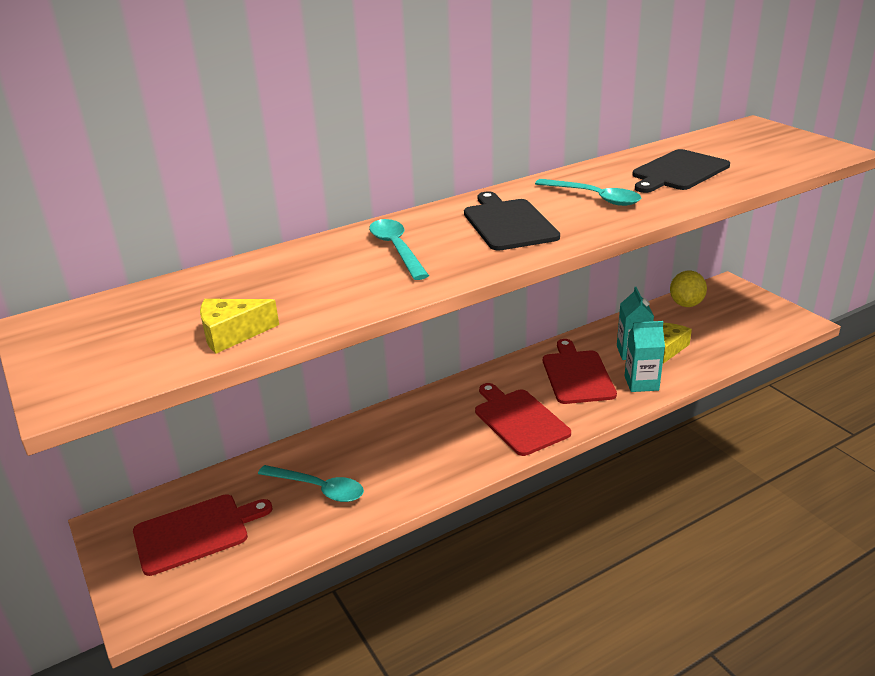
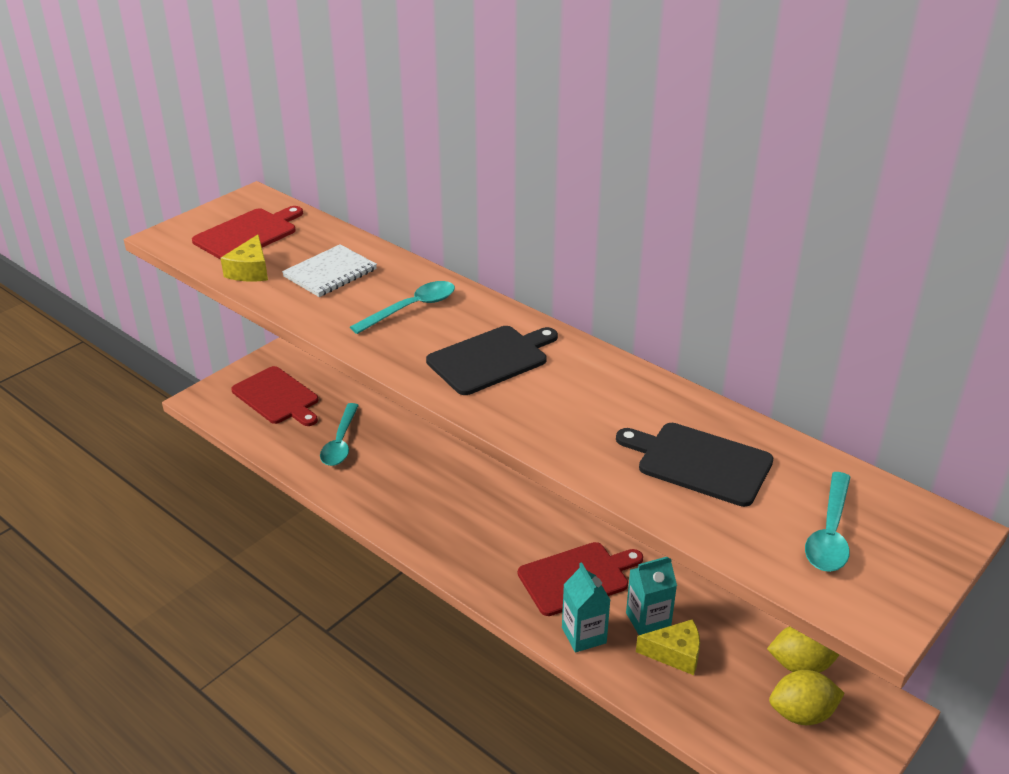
camera: 70 degrees right, 5 degrees up
yellow cheese [200,299,279,354] -> yellow cheese turned 135 degrees counterclockwise [220,235,268,282]
red cutting board [475,383,571,456] -> red cutting board moved to [192,206,303,260]
turquoise spoon [535,179,641,206] -> turquoise spoon moved to [805,472,850,572]
none -> white notebook [282,244,377,297]
none -> yellow lemon [769,670,845,725]

